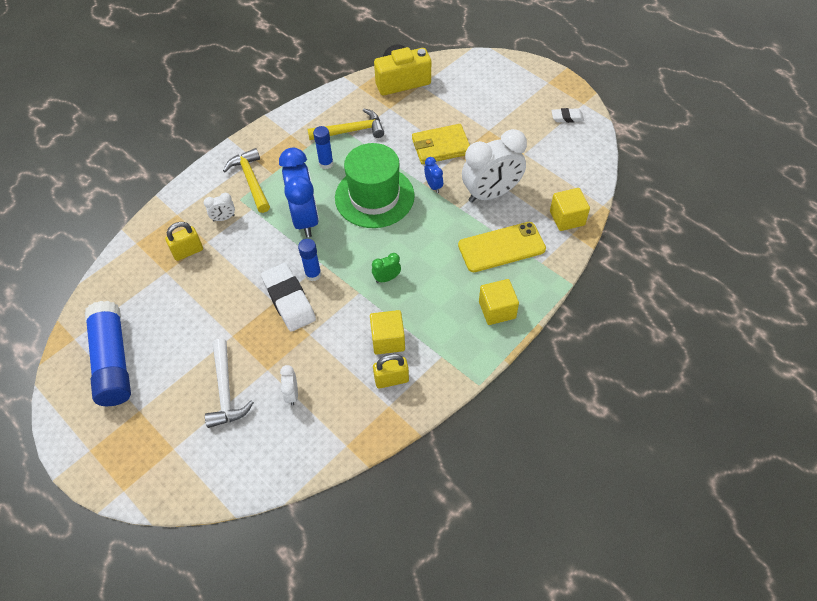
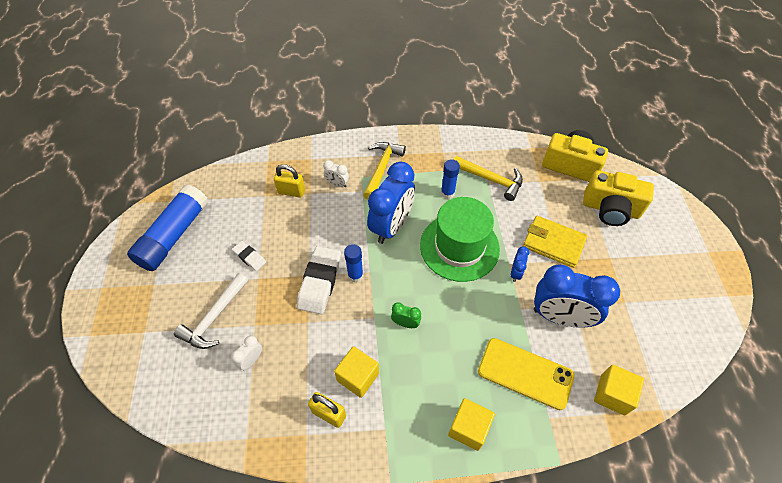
camera: 40 degrees right, 0 degrees up
white clock [462,129,527,203] -> blue clock [534,265,620,328]
white eraser [551,108,584,123] -> white eraser moved to [232,241,266,271]
none -> yellow camera [583,170,654,226]

